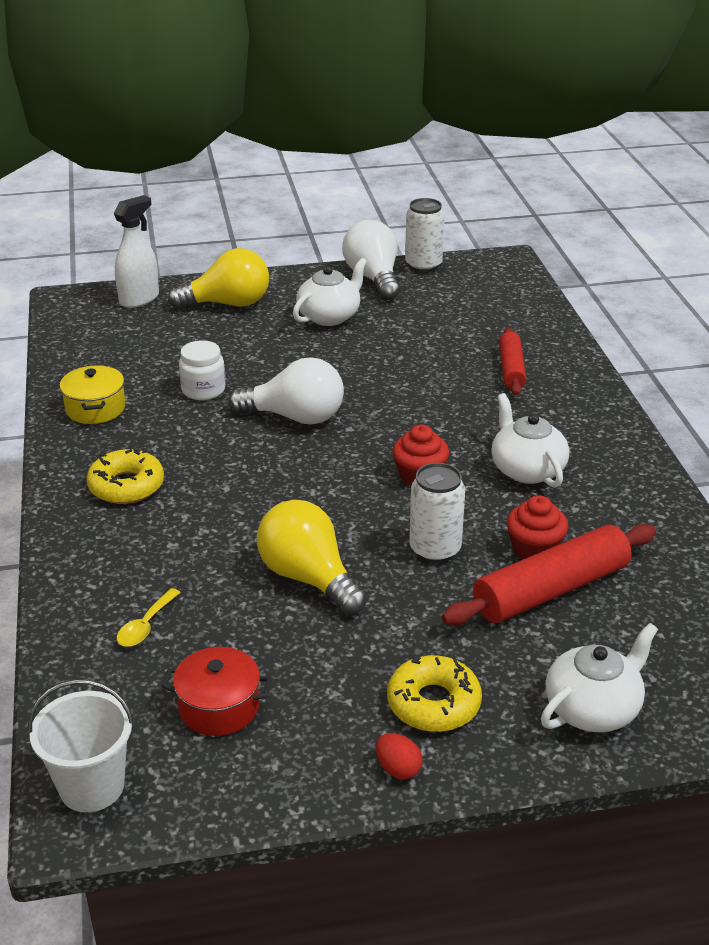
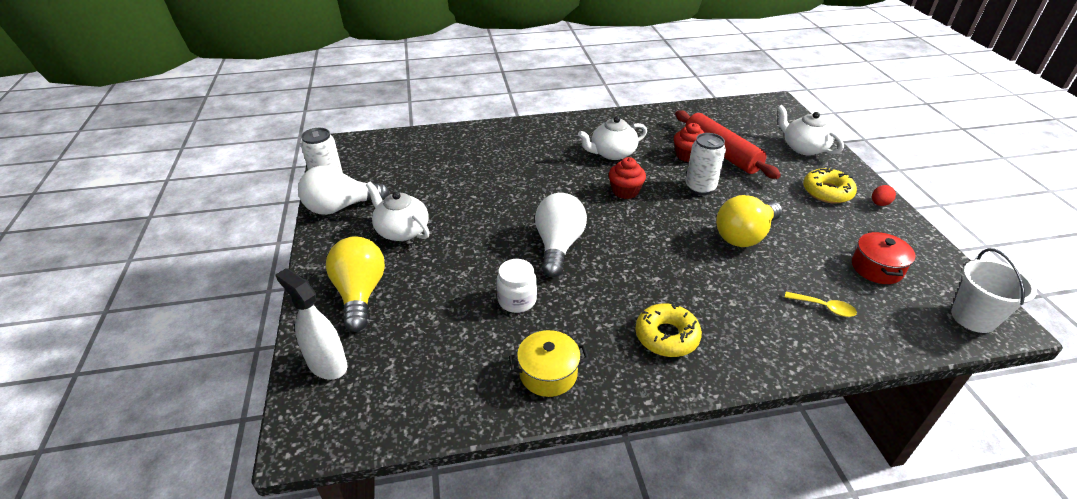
camera: 90 degrees left, 5 degrees up
red rolling pin [499,327,526,395] -> none

